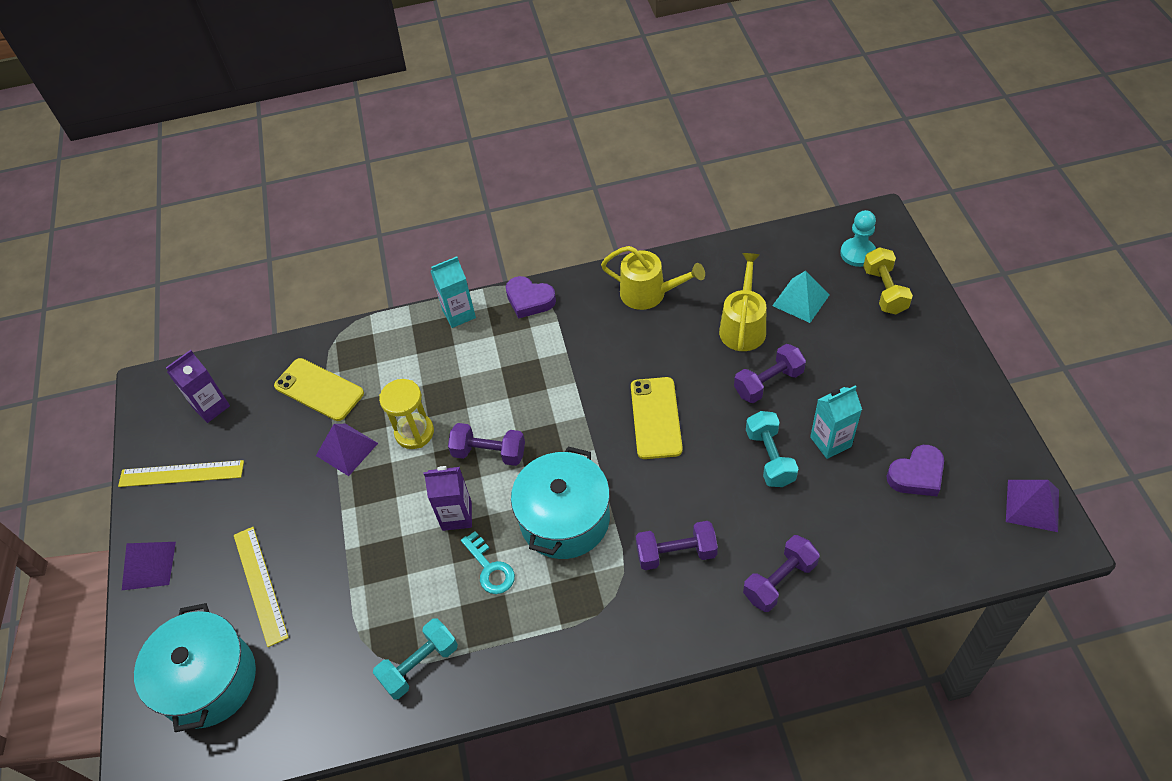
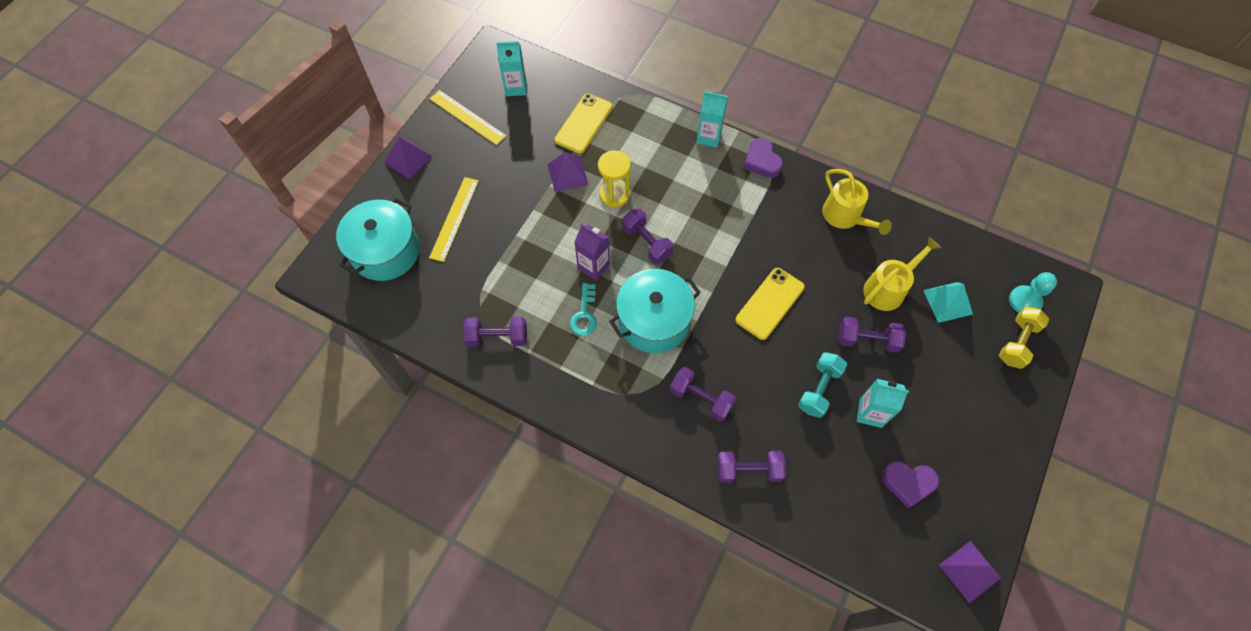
camera: 35 degrees right, 10 degrees up
purple carton [166,350,230,423] -> turquoise carton [496,41,527,96]
yellow phone [274,358,364,421] -> yellow phone turned 45 degrees clockwise [555,94,612,153]
turquoise dumbbell [373,618,458,699] -> purple dumbbell [463,317,527,347]

